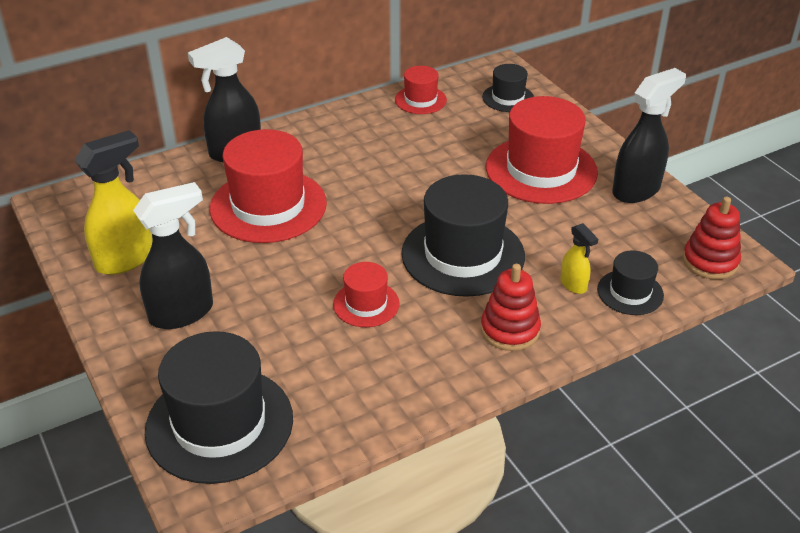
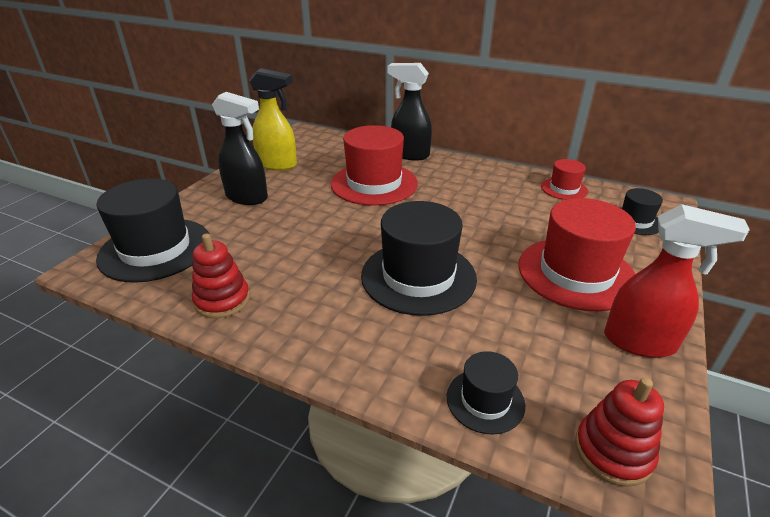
camera: 55 degrees right, 5 degrees down
red hat [333,262,400,327] -> none
red stacking toy [481,264,541,351] -> red stacking toy moved to [192,233,250,318]
yellow spray bottle [560,223,598,294] -> none
black spray bottle [612,68,686,203] -> red spray bottle [604,204,750,358]

